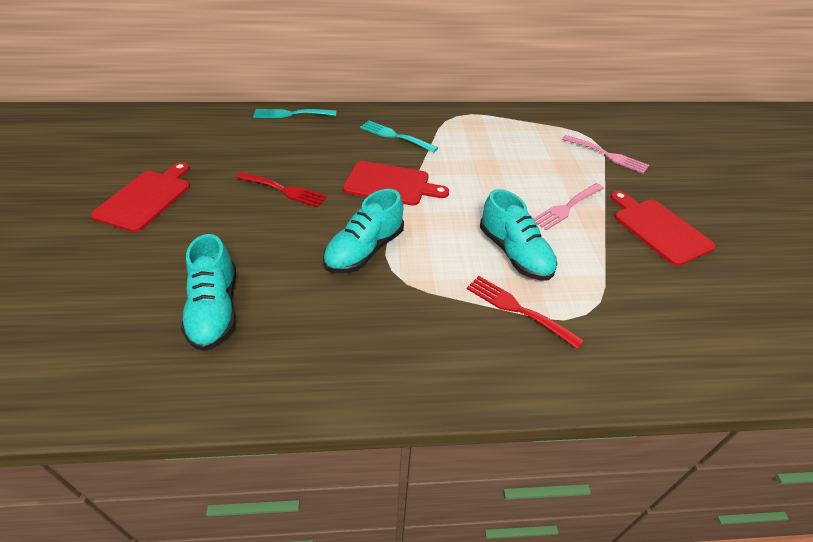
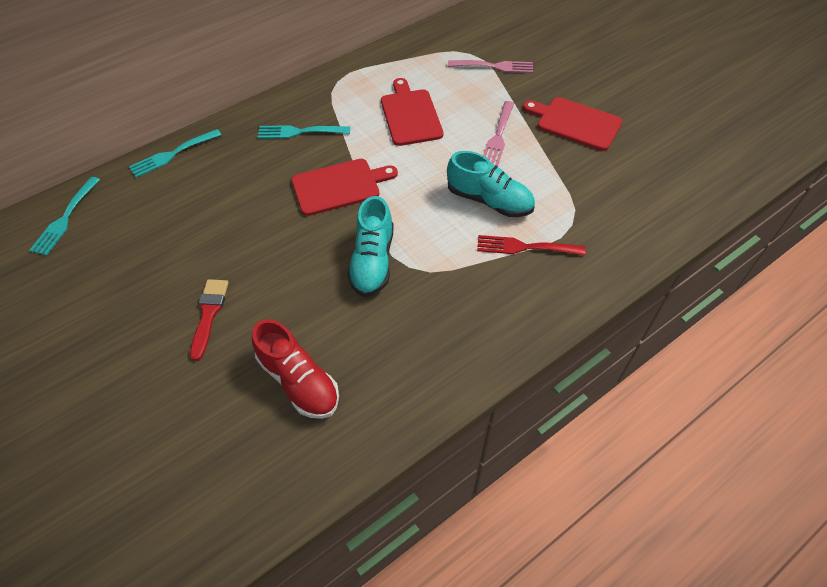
camera: 30 degrees left, 10 degrees up
red cutting board [91,162,190,232] -> red cutting board moved to [381,78,444,146]
turquoise shoe [181,234,236,351] -> red shoe [252,319,339,419]
red fork [235,171,327,207] -> none
none -> turquoise fork [29,177,100,256]
none -> red brush [190,279,229,361]

